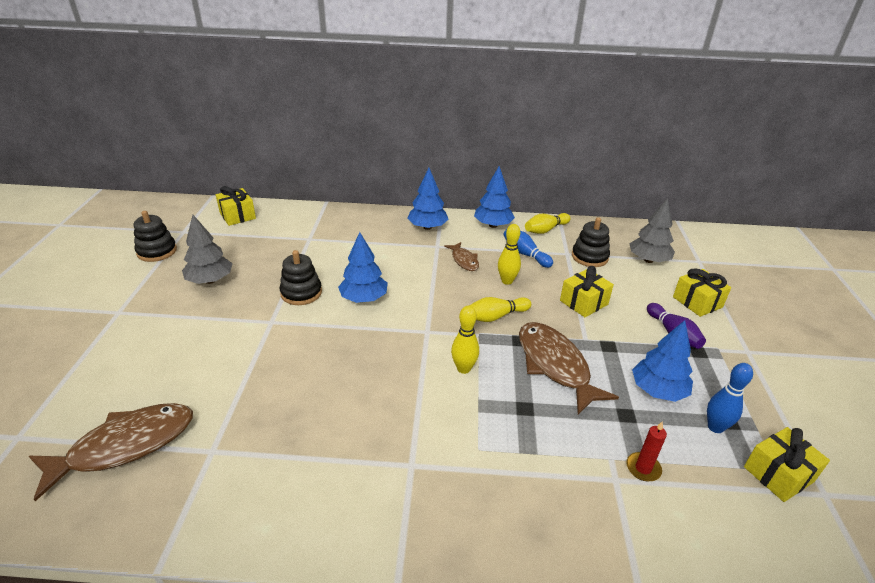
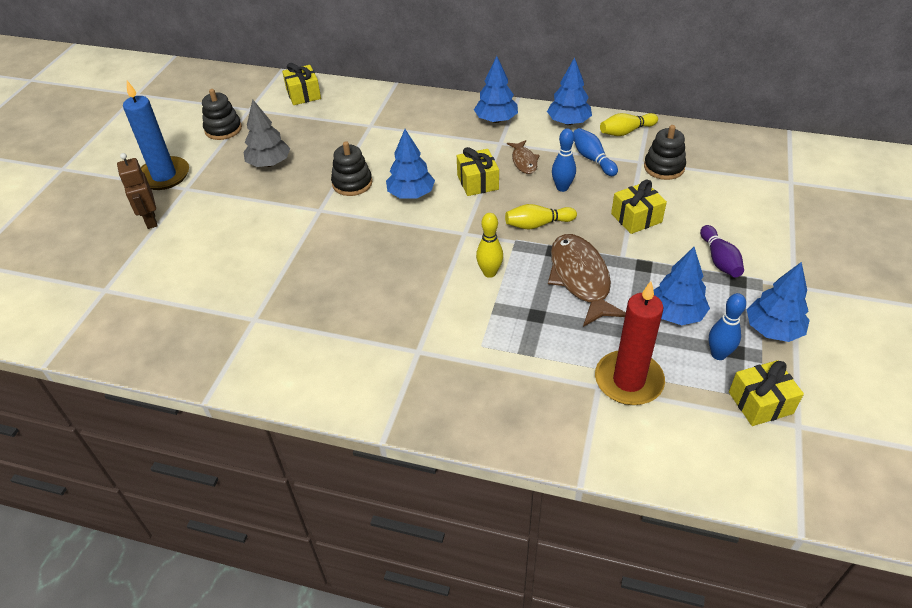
camera: 15 degrees right, 10 degrees up
brown fish [29,403,193,501] -> none
yellow bowling pin [498,224,521,285] -> blue bowling pin [552,128,576,192]
red candle [626,421,667,481] -> red candle [595,281,665,405], size x2.13
grey tree [629,198,675,263] -> none
yellow gift [673,268,731,317] -> yellow gift moved to [457,147,499,196]
none -> brown robot [117,153,157,229]
none -> blue candle [123,81,189,190]
none -> blue tree [747,262,810,342]

